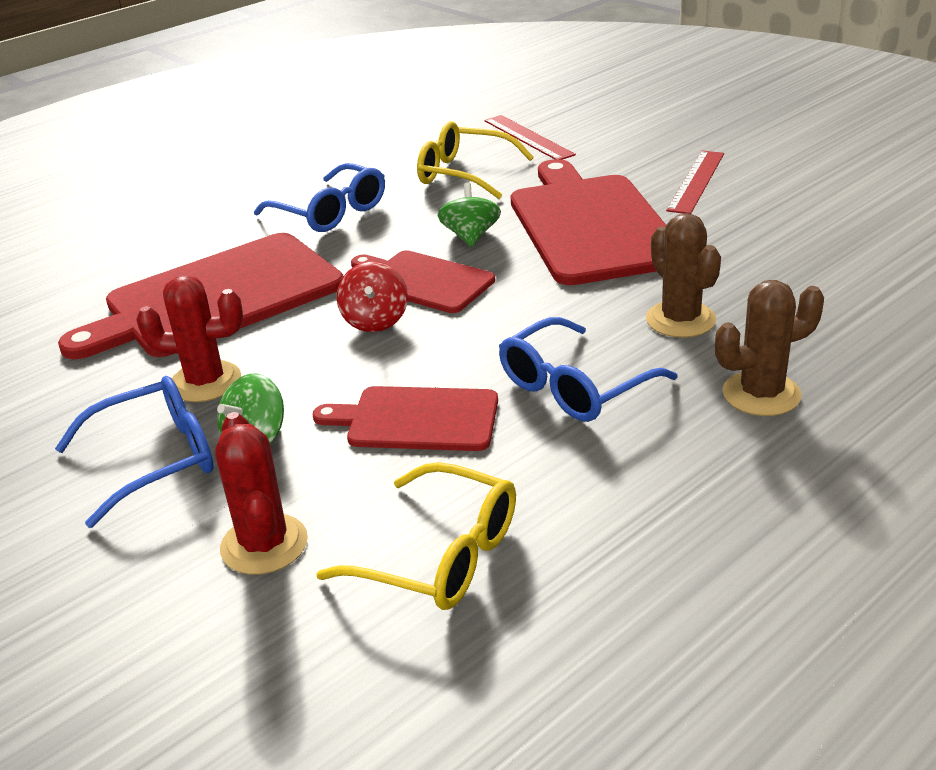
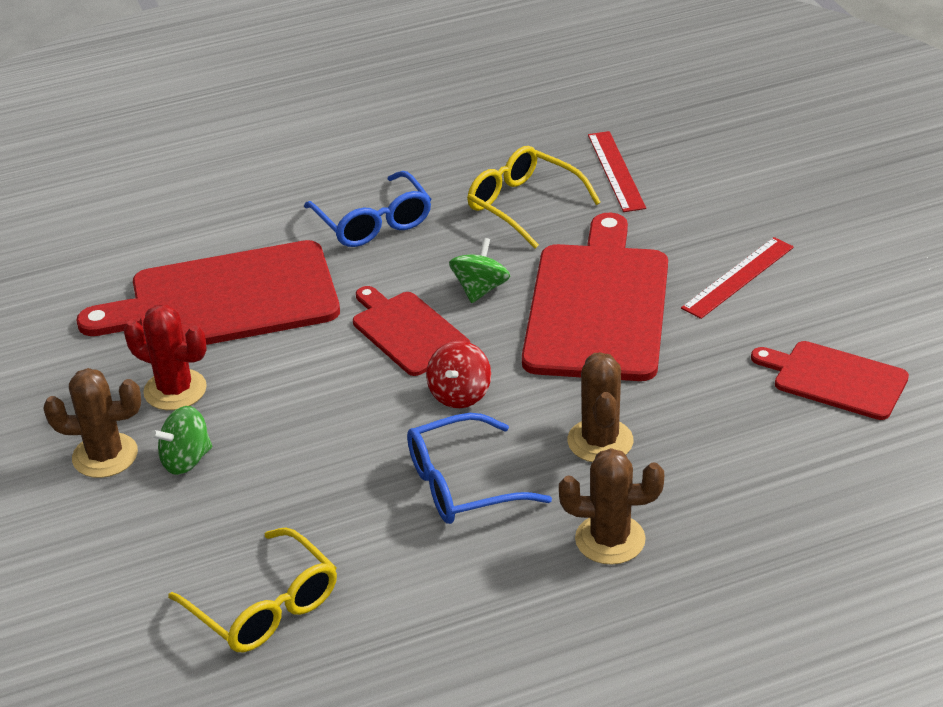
camera: 20 degrees right, 5 degrees up
blue glasses [55,376,214,528] -> brown cactus [43,368,141,478]
red cactus [215,412,308,575] -> none
red cutting board [313,386,498,451] -> red cutting board moved to [751,341,909,420]
red spinning top [337,262,408,332] -> red spinning top moved to [426,341,491,408]

